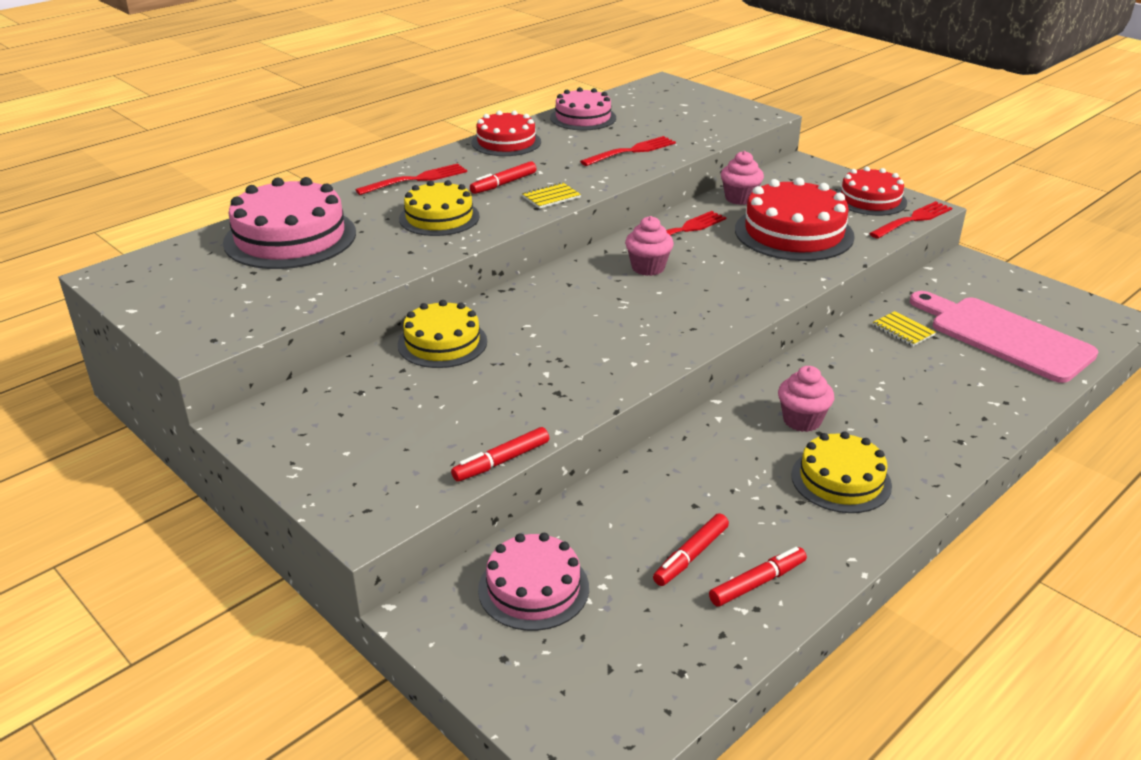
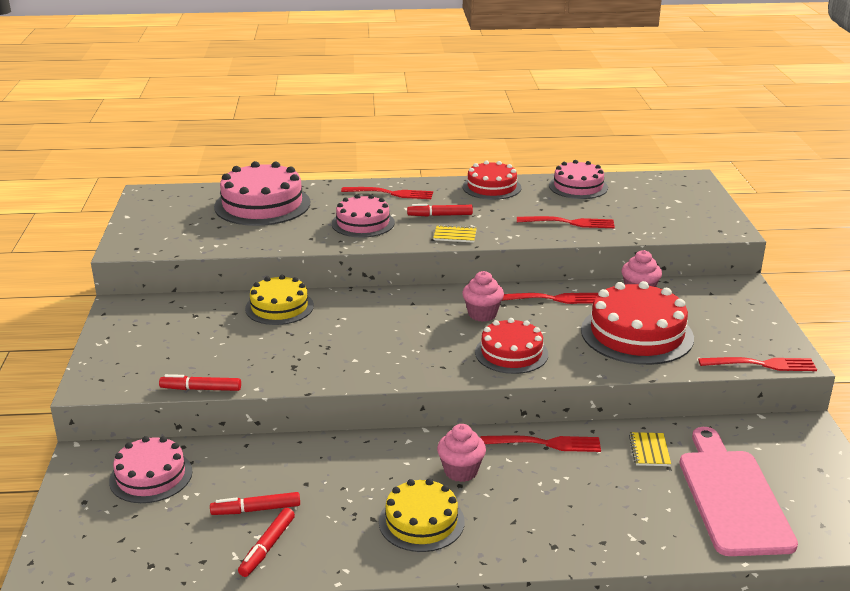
camera: 40 degrees right, 5 degrees down
yellow cake [399,180,480,236] -> pink cake [332,194,395,237]
red marker [709,547,807,607] -> red marker turned 105 degrees clockwise [238,508,295,577]
red cake [836,167,907,216] -> red cake moved to [475,318,548,374]
none -> red fork [480,435,601,452]

